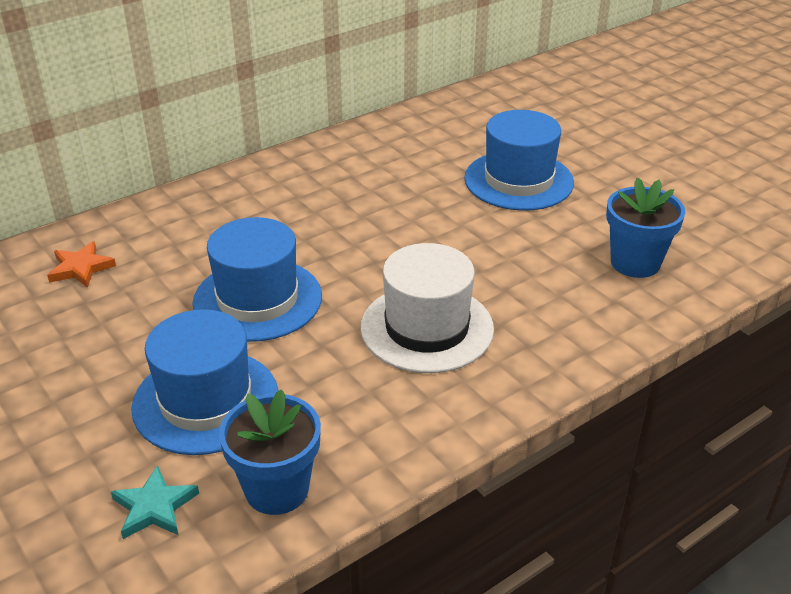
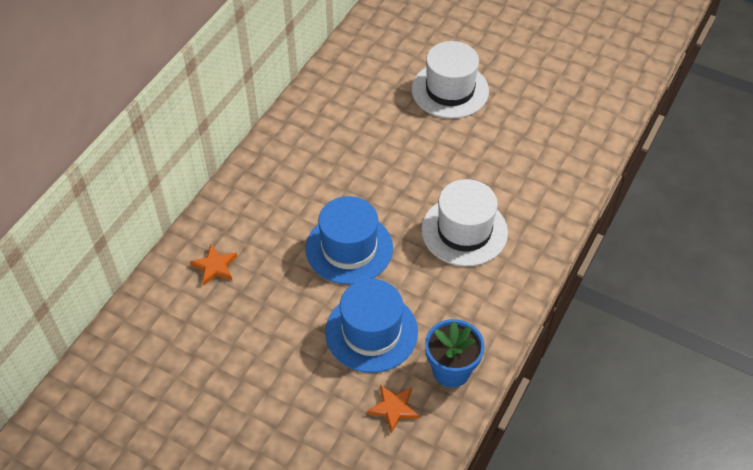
camera: 25 degrees left, 15 degrees up
turquoise star [111,465,199,539] -> orange star [367,385,419,433]
blue hat [464,110,574,211] -> white hat [411,41,489,119]
blue flower pot [606,178,686,278] -> none

